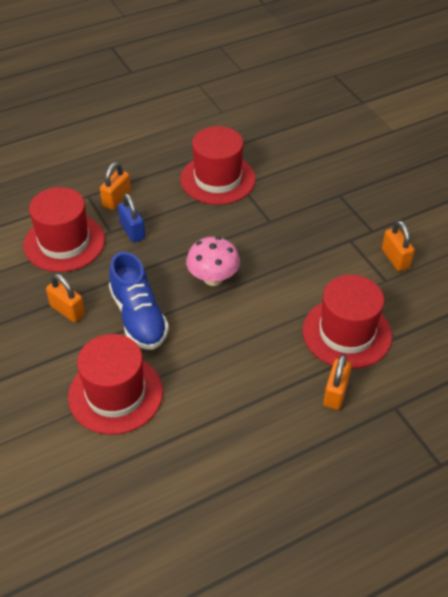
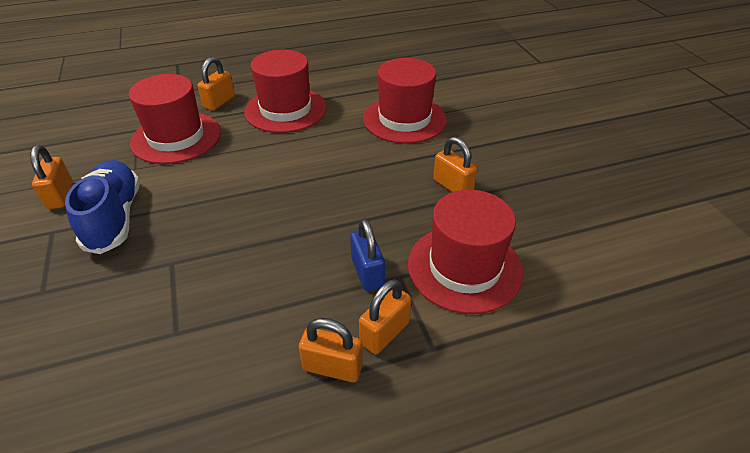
camera: 170 degrees left, 5 degrees down
blue shoe [109,251,169,350] -> blue shoe moved to [65,160,140,254]
red hat [180,126,256,205] -> red hat moved to [244,49,327,133]
pink mushroom [186,237,240,286] -> none
none -> orange padlock [299,318,363,382]

